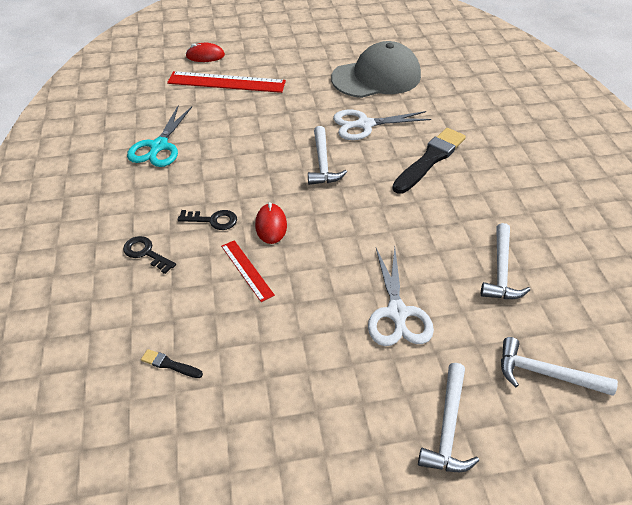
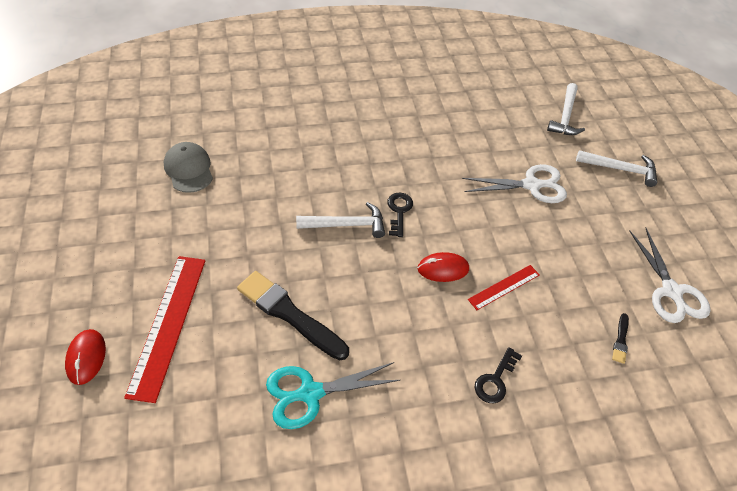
camera: 95 degrees left, 5 degrees up
turquoise scissors [127,106,192,167] -> turquoise scissors turned 150 degrees clockwise [266,362,401,429]
black key [178,210,237,230] -> black key moved to [387,193,413,237]
grey cap [331,41,421,98] -> grey cap [164,142,213,193], size x0.57
white scissors [333,110,431,140] -> white scissors moved to [629,228,711,323]
black brush [392,128,466,194] -> black brush moved to [237,271,349,360]
white hammer [481,223,530,299] -> none

